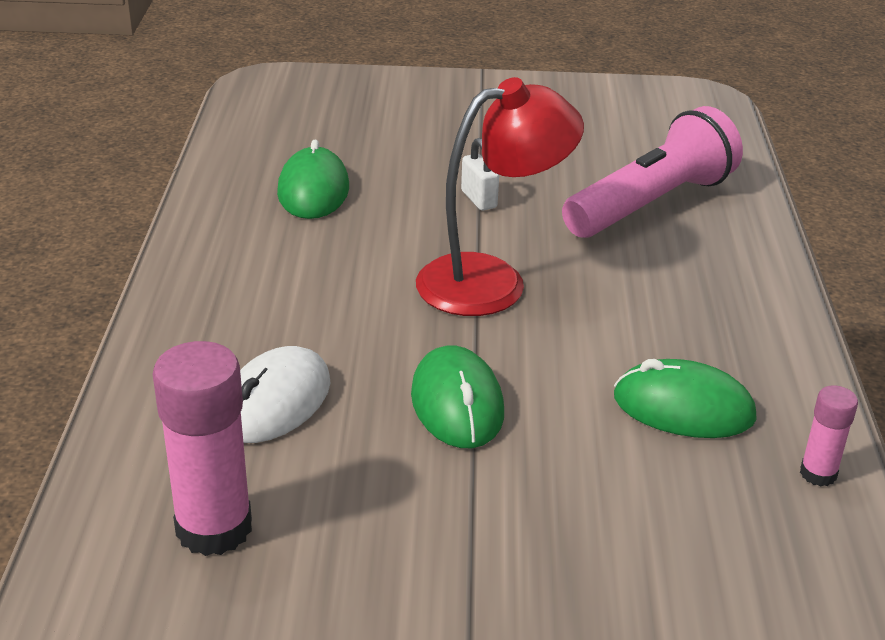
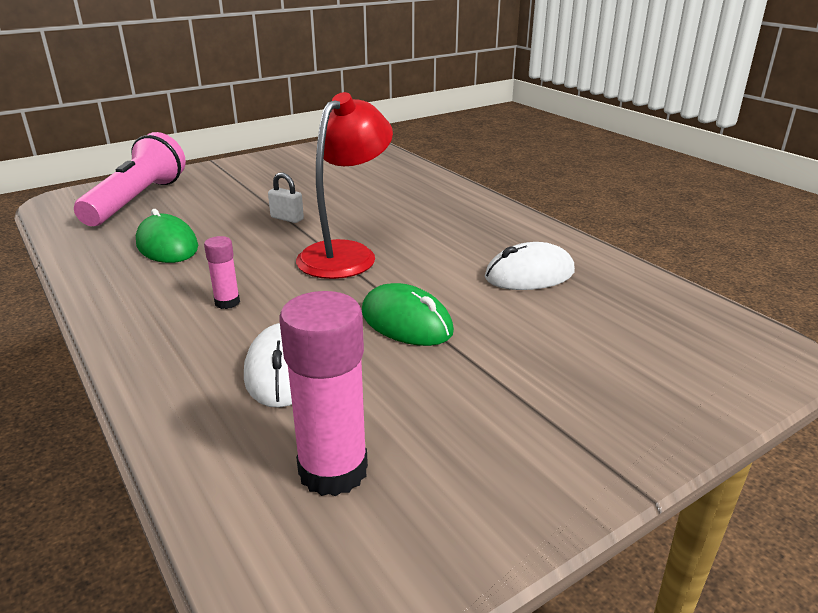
camera: 35 degrees left, 5 degrees down
pink flashlight [562,106,743,238] -> pink flashlight moved to [74,132,186,226]
green mouse [614,359,757,438] -> white mouse [485,242,575,290]
pink glue stick [800,386,858,486] -> pink glue stick moved to [204,236,240,309]

